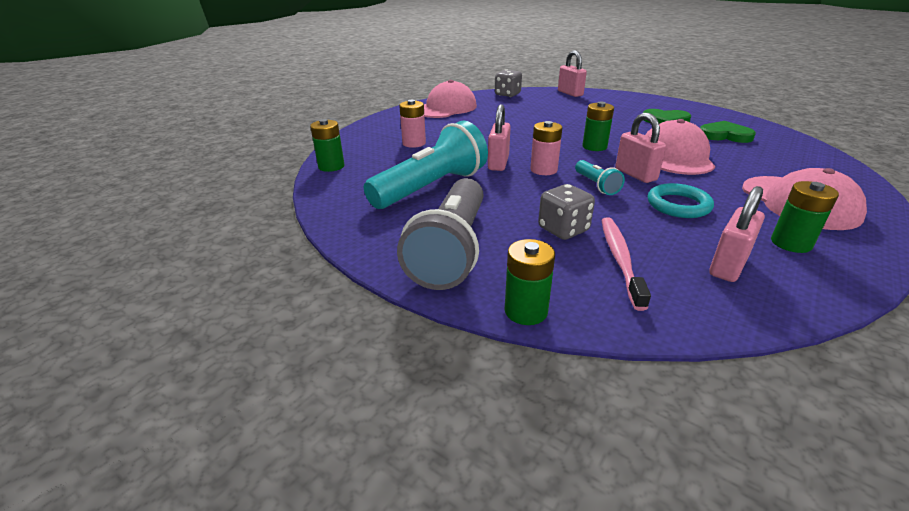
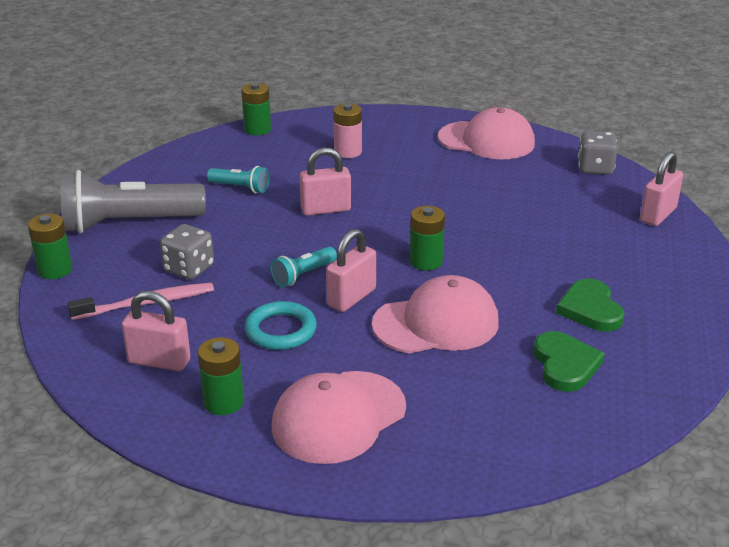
camera: 65 degrees right, 0 degrees up
turquoise flashlight [364,120,488,209] -> turquoise flashlight [207,166,269,193], size x0.47
pink battery [530,121,562,175] -> none

